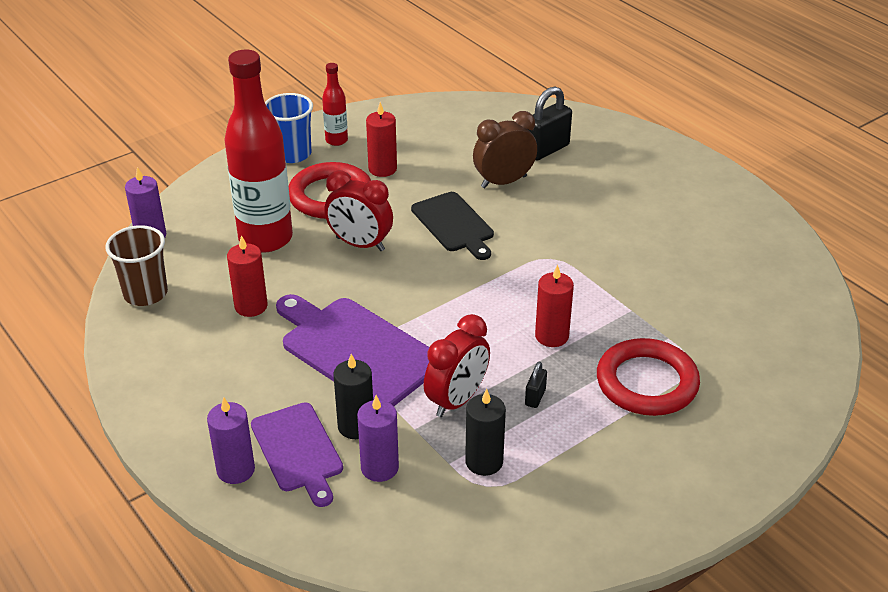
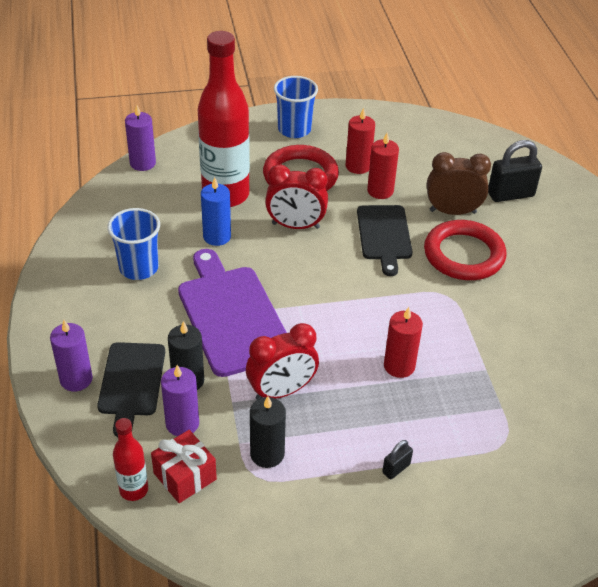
camera: 25 degrees right, 5 degrees up
brown cup [106,225,168,306] -> none
red candle [227,235,268,317] -> red candle moved to [367,133,399,199]
purple cutting board [251,402,343,507] -> black cutting board [97,342,165,437]
red bottle [322,63,348,146] -> red bottle moved to [113,418,148,501]
red clock [324,170,393,251] -> red clock turned 45 degrees counterclockwise [265,164,328,229]
black padlock [525,362,547,408] -> black padlock moved to [382,440,413,479]
red ring [597,338,700,416] -> red ring moved to [424,220,506,280]
none -> blue cup [107,208,160,280]
none -> red gift [151,430,217,503]
none -> blue candle [201,177,231,246]

